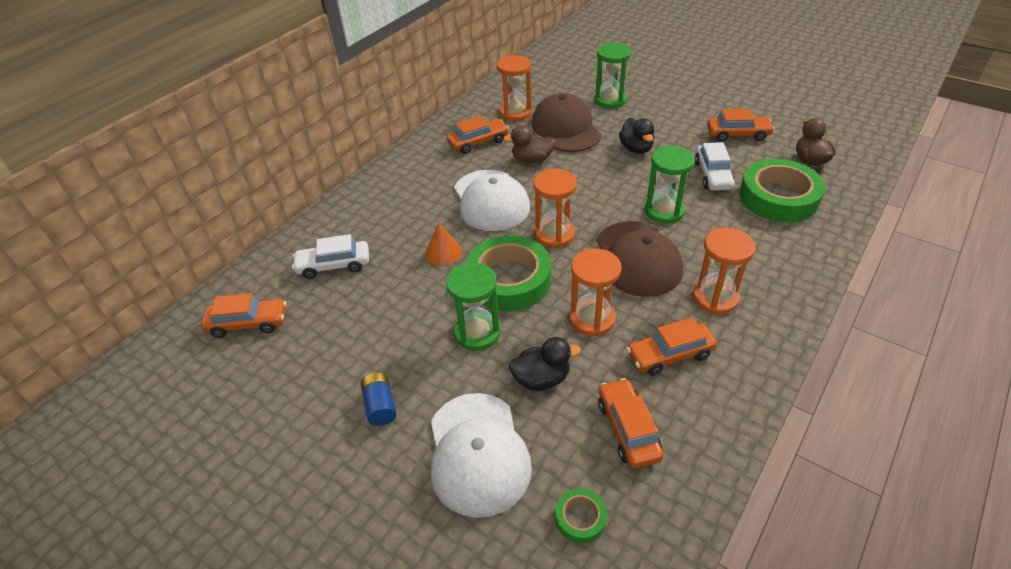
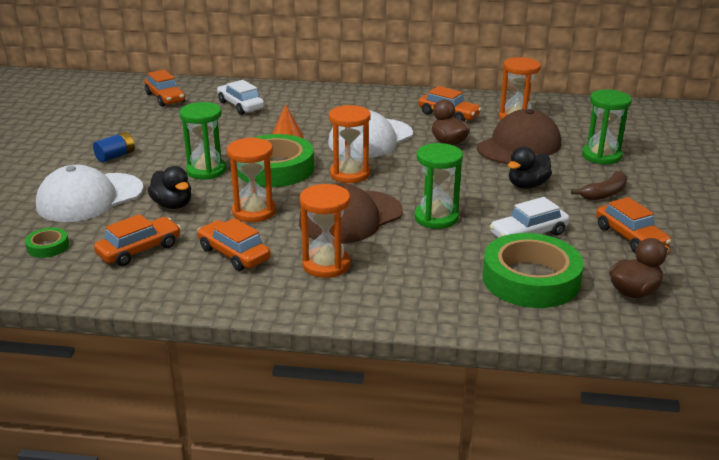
camera: 60 degrees right, 15 degrees down
none -> brown banana [571,171,628,201]

